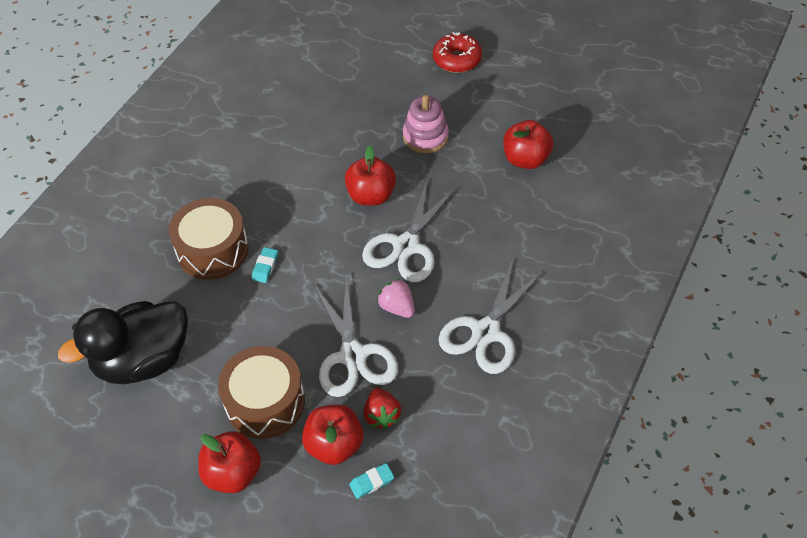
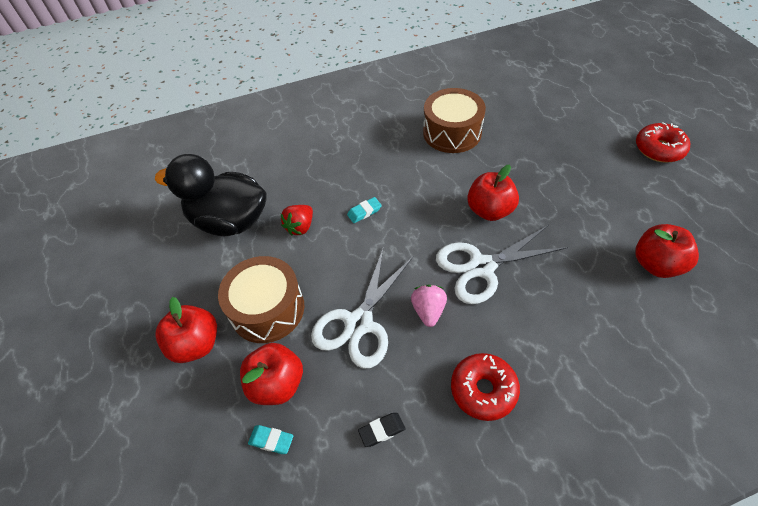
camera: 45 degrees right, 0 degrees up
brown drum [169,198,249,280] -> brown drum moved to [423,88,486,153]
red strawberry [363,388,401,429] -> red strawberry moved to [281,205,313,235]
pink stacking toy [403,95,449,153] -> none
white scissors [439,259,544,374] -> red donut [451,353,520,421]
none -> black eraser [358,413,405,447]

